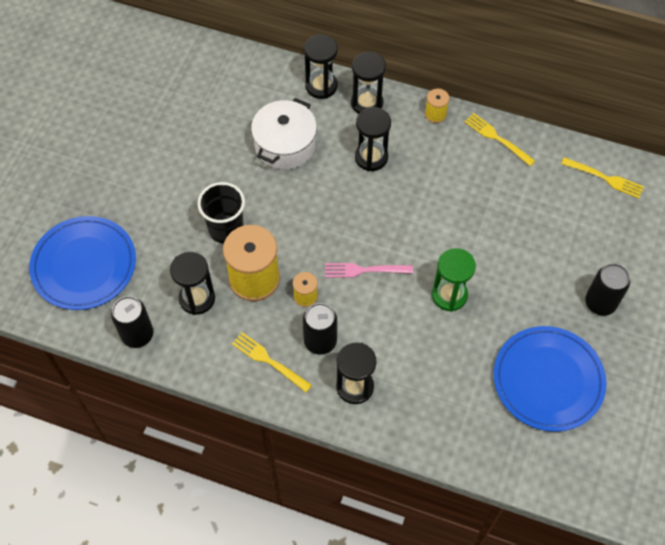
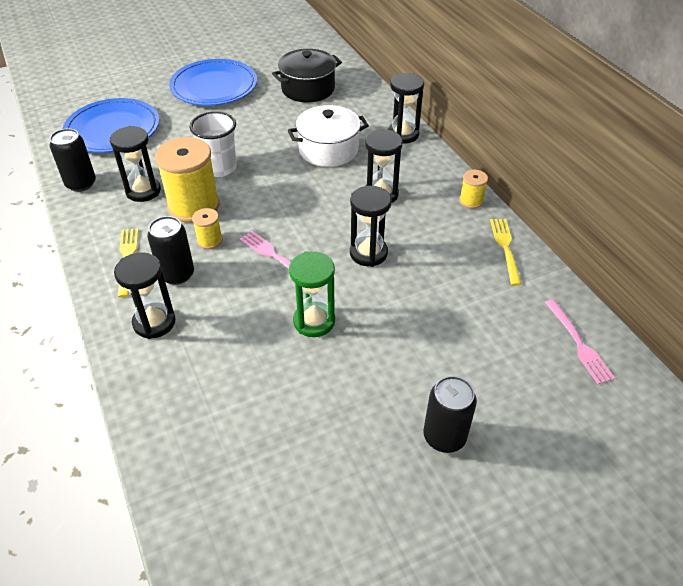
camera: 45 degrees right, 15 degrees down
black cup [197,182,245,244] -> white cup [189,111,237,177]
black hourglass [351,51,386,114] -> black hourglass moved to [350,186,392,267]
blue plate [493,326,607,432] -> blue plate moved to [169,59,257,106]
yellow fork [561,157,644,198] -> pink fork [545,299,615,384]
none -> black pot [272,49,342,102]

